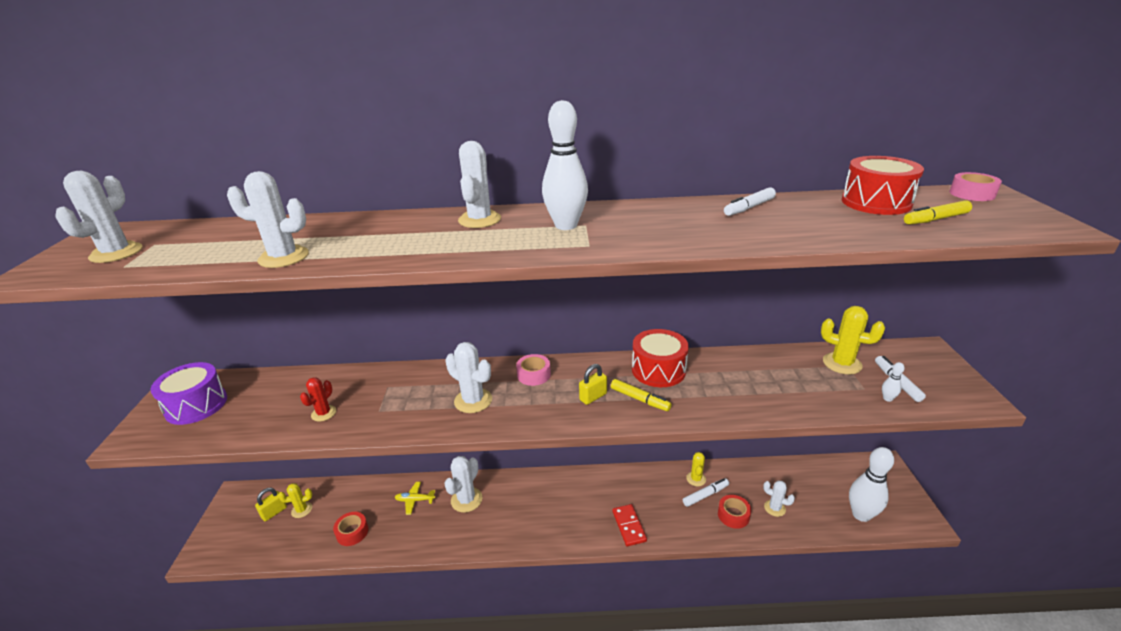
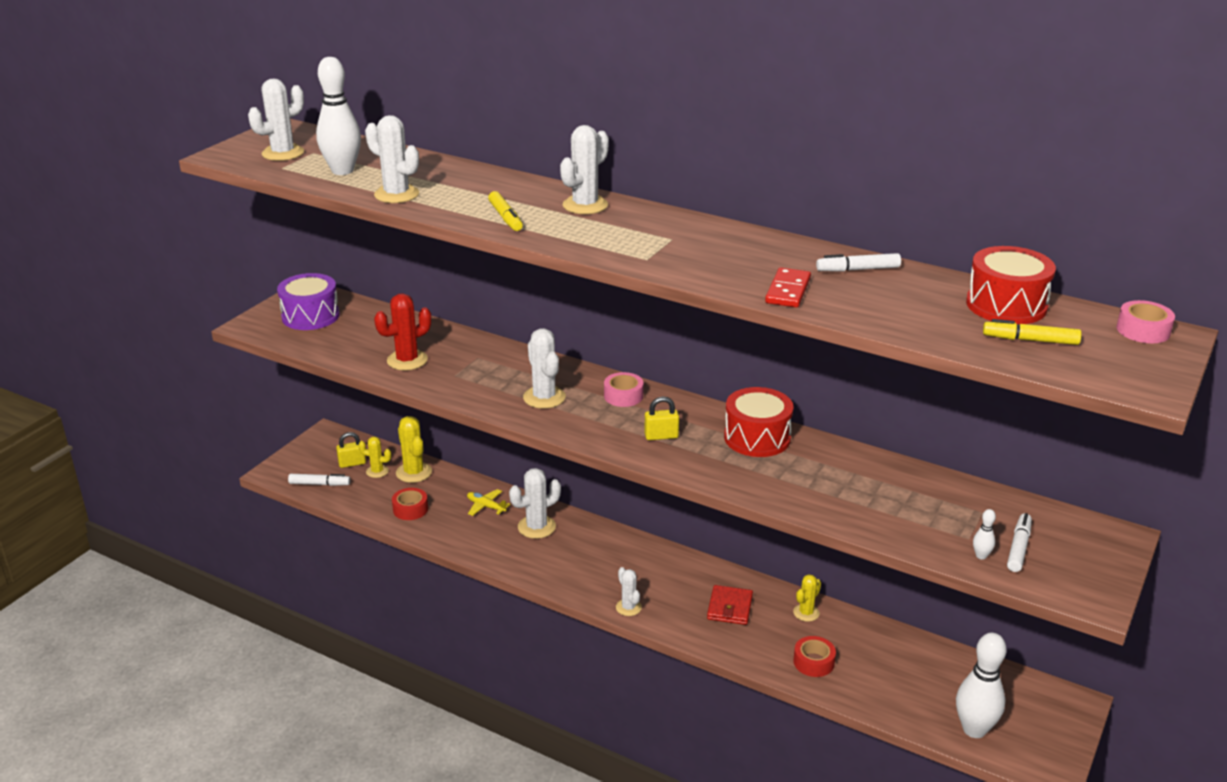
camera: 30 degrees right, 0 degrees up
red cactus [300,377,336,422] -> red cactus [374,293,431,370], size x1.60
white bowling pin [542,100,588,230] -> white bowling pin moved to [316,57,361,175]
yellow marker [611,379,672,411] -> yellow marker moved to [488,191,523,231]
red domino [612,504,647,546] -> red domino moved to [765,268,811,308]
white marker [683,478,729,507] -> white marker moved to [288,474,351,486]
white cactus [763,480,795,517] -> white cactus moved to [616,567,642,616]
yellow cactus [821,306,885,375] -> yellow cactus moved to [396,416,432,483]
none -> red wallet [707,585,753,625]

